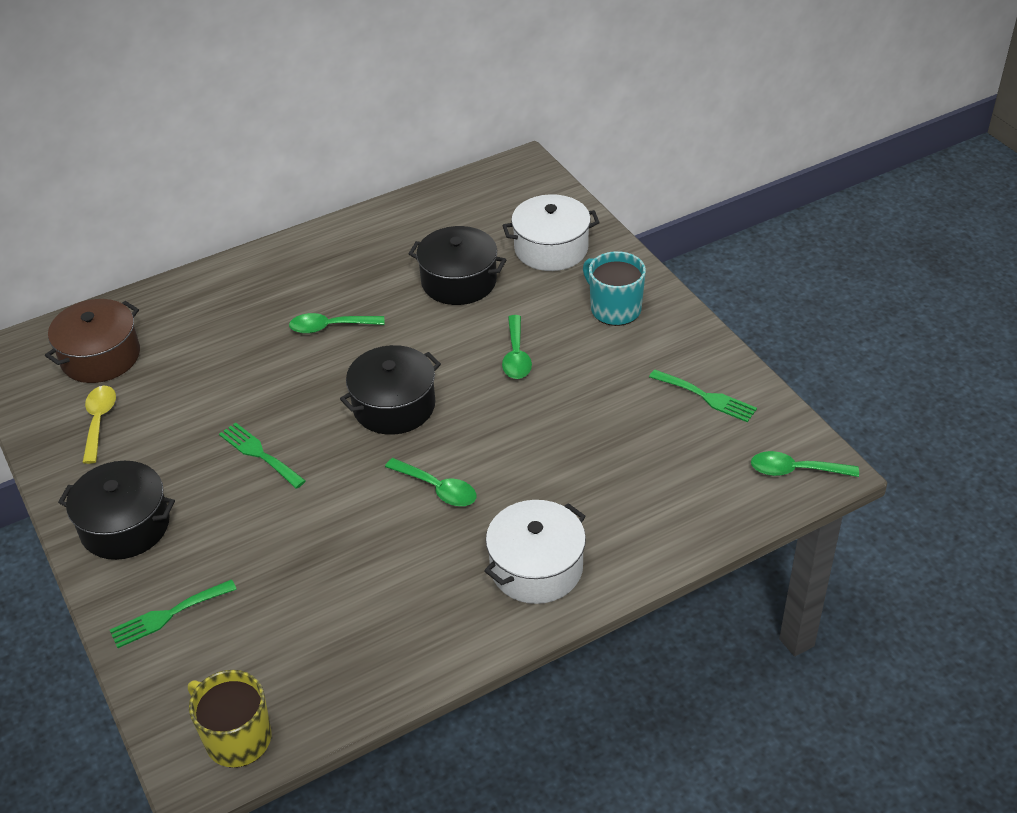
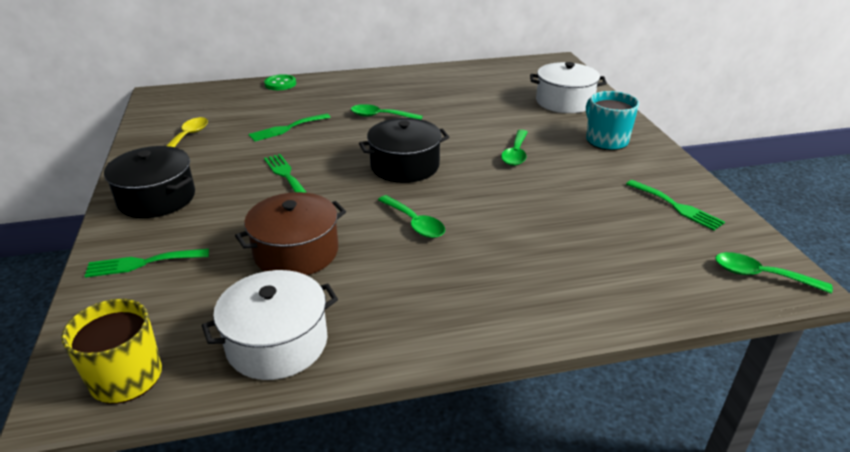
camera: 15 degrees right, 10 degrees down
brown pot [45,299,140,383] -> brown pot moved to [235,192,346,275]
black pot [408,226,506,305] -> none
white pot [484,500,586,604] -> white pot moved to [202,270,338,380]
none -> green fork [248,114,331,141]
none -> green button [264,74,296,90]

